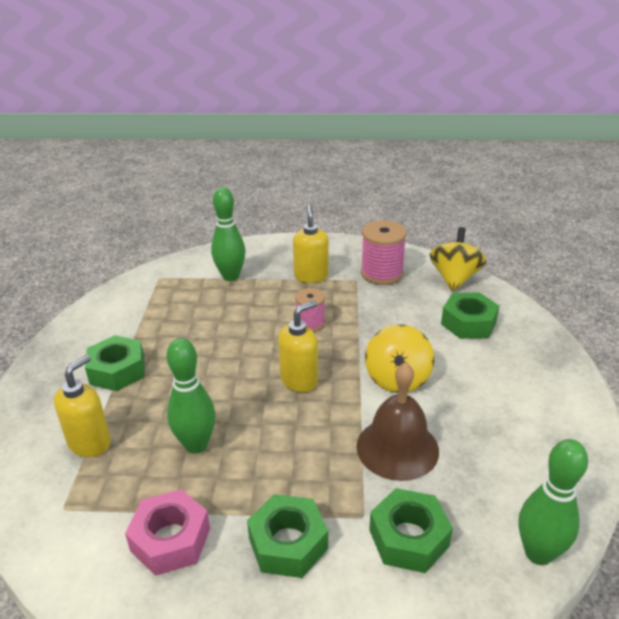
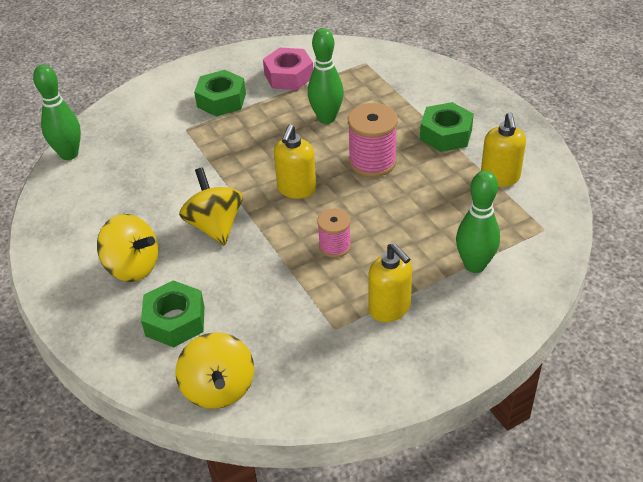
camera: 150 degrees right, 10 degrees up
yellow soap dispenser [54,355,111,457] -> yellow soap dispenser moved to [481,112,526,187]
brown bell [356,362,439,481] -> none
pink spool [361,220,407,285] -> pink spool moved to [348,103,398,177]
green nut [369,488,453,573] -> none
none -> yellow spinning top [97,214,158,282]

